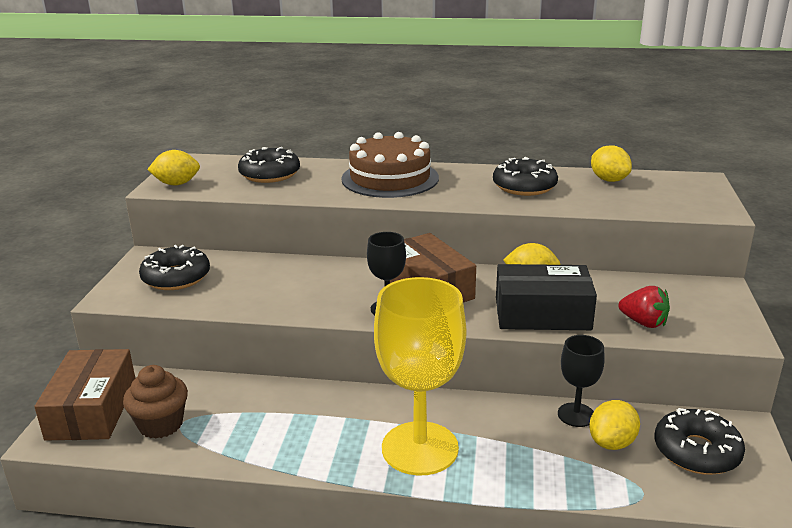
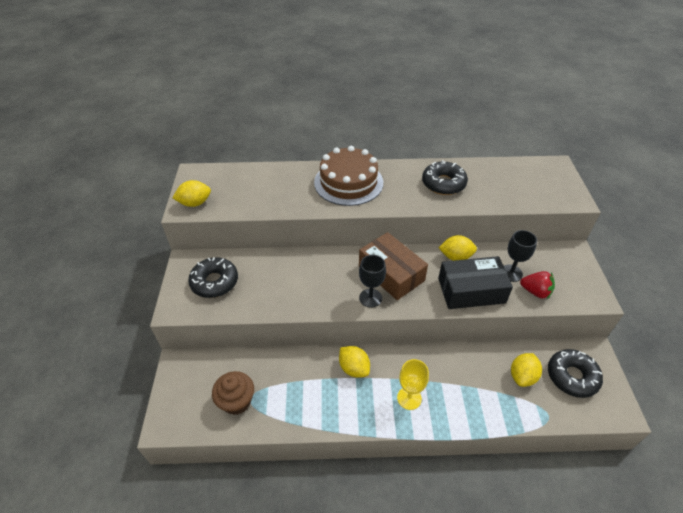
camera: 10 degrees left, 20 degrees up
brown box [34,349,135,441] -> none
black donut [238,147,300,183] -> none
yellow goblet [374,277,466,476] -> yellow goblet [397,359,429,410], size x0.50
black goblet [558,335,605,427] -> black goblet moved to [504,230,537,282]
yellow lemon [591,145,632,182] -> yellow lemon moved to [339,346,370,378]

